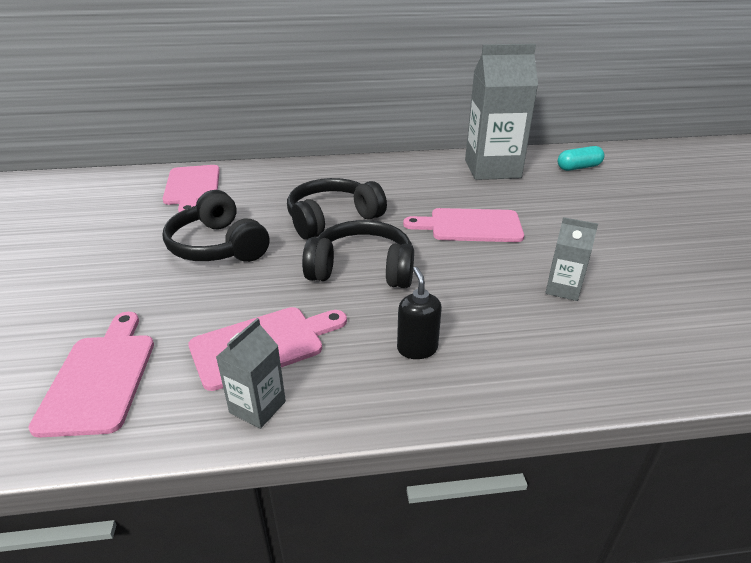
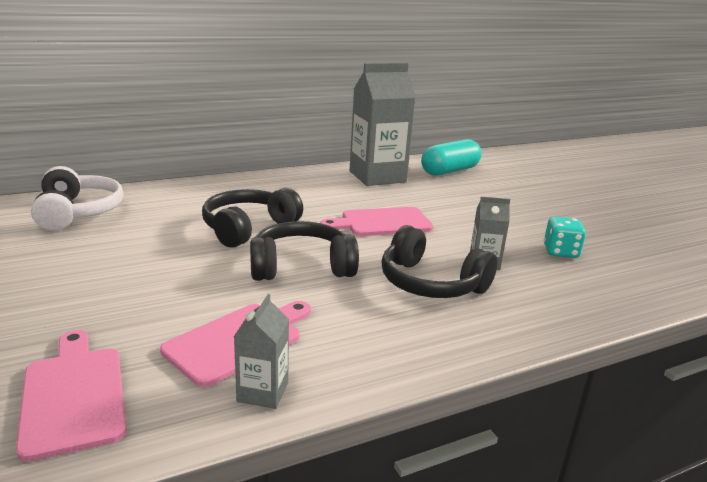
camera: 20 degrees left, 10 degrees down
black headphones [162,190,269,262] -> black headphones moved to [381,225,497,298]
pink cutting board [163,165,220,212] -> white headphones [31,166,124,231]
black soap dispenser [397,267,442,359] -> none
turquoise capsule [558,146,604,171] -> turquoise capsule [421,139,482,176], size x1.61
none -> turquoise dice [544,217,586,258]

